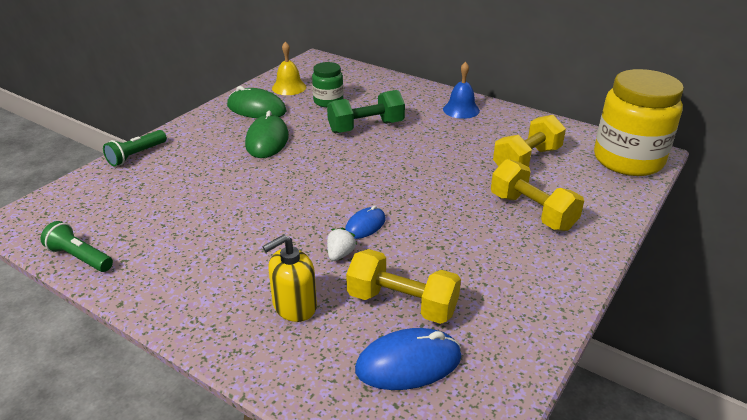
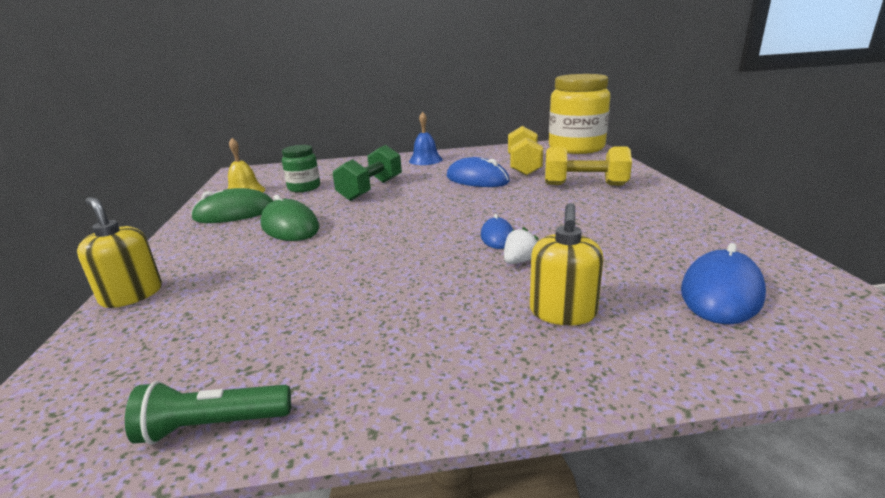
camera: 40 degrees left, 10 degrees down
green flashlight [103,130,167,166] -> yellow soap dispenser [77,197,162,308]
white strawberry [327,227,357,261] -> white strawberry turned 60 degrees clockwise [504,227,538,264]
yellow dumbbell [346,249,461,324] -> none
none -> blue mouse [447,157,510,187]

